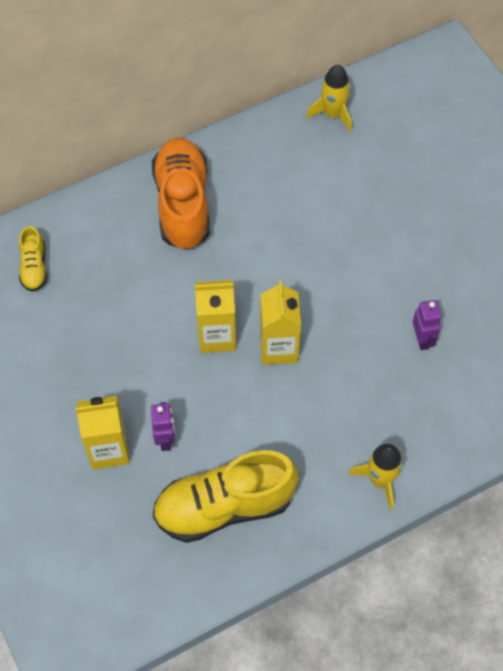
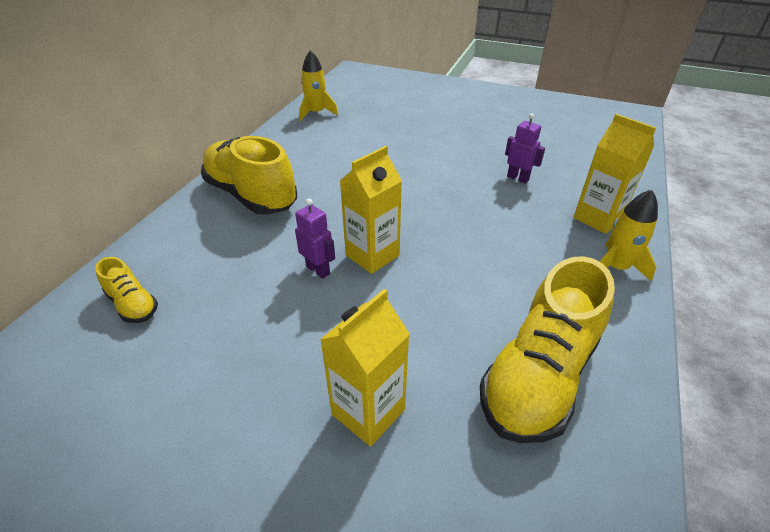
camera: 40 degrees left, 20 degrees down
purple robot [151,402,175,451] -> purple robot moved to [295,199,335,279]
orange shoe [152,138,210,250] -> yellow shoe [201,136,297,215]
yellow carton [260,281,301,365] -> yellow carton moved to [573,114,656,234]

